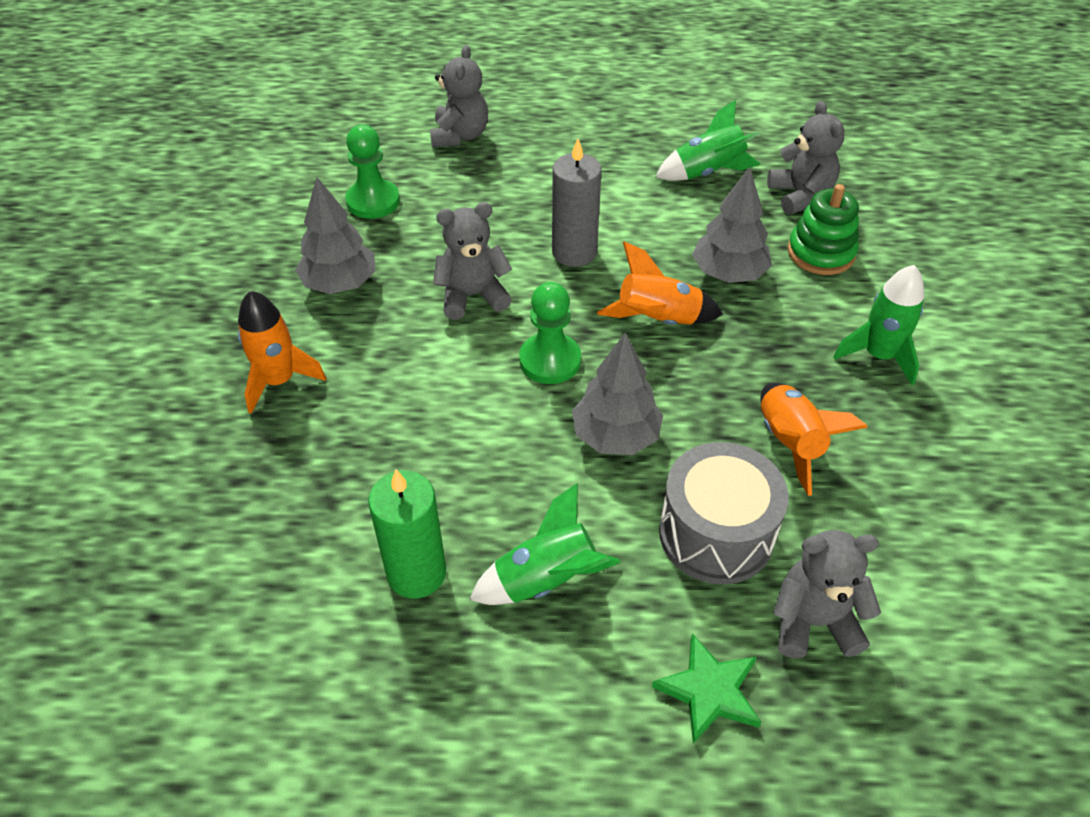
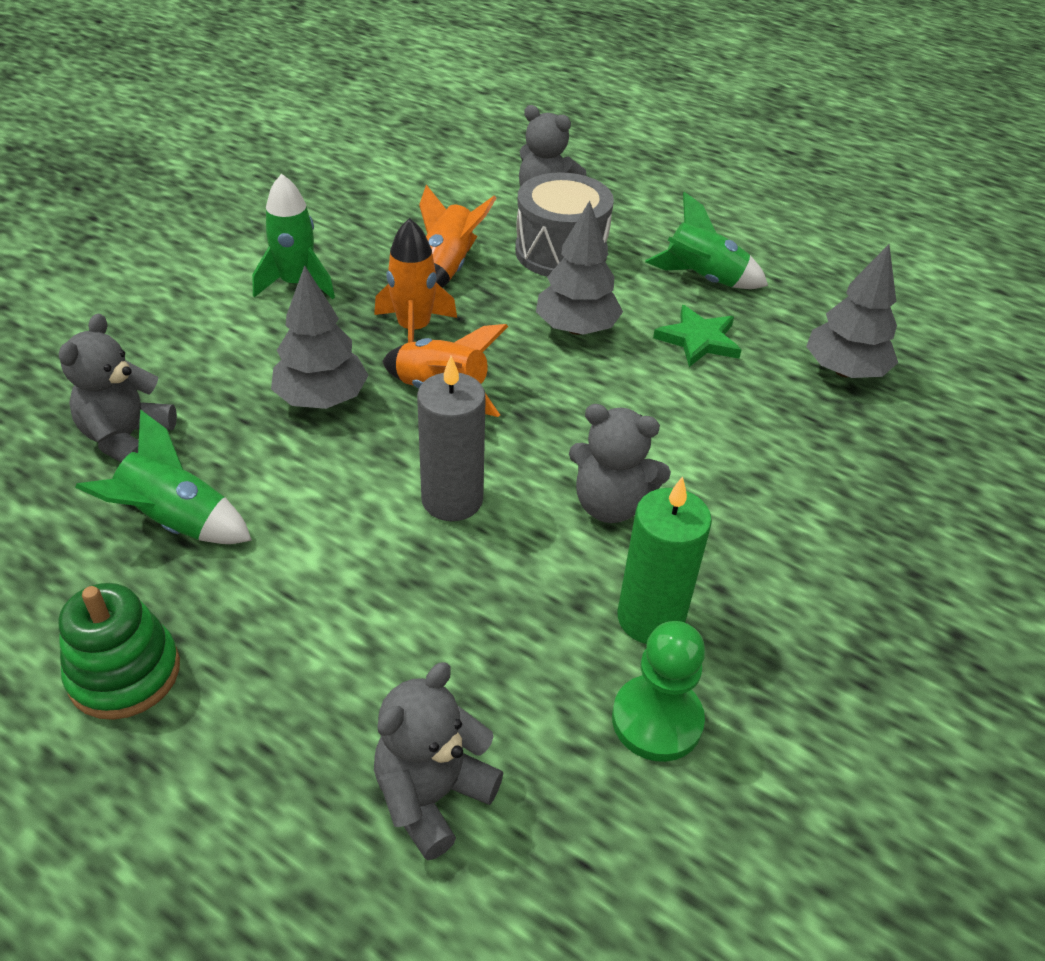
camera: 150 degrees left, 5 degrees down
orange rocket [238,290,326,414] -> orange rocket moved to [374,218,457,343]
grey tree [295,177,376,294] -> grey tree moved to [806,244,898,378]
green candle [368,469,446,598] -> green candle moved to [617,476,712,644]
green pawn [519,282,581,384] -> none
green star [652,633,761,744] -> green star moved to [653,305,741,367]
green stacking toy [788,184,859,275] -> green stacking toy moved to [59,583,180,720]

